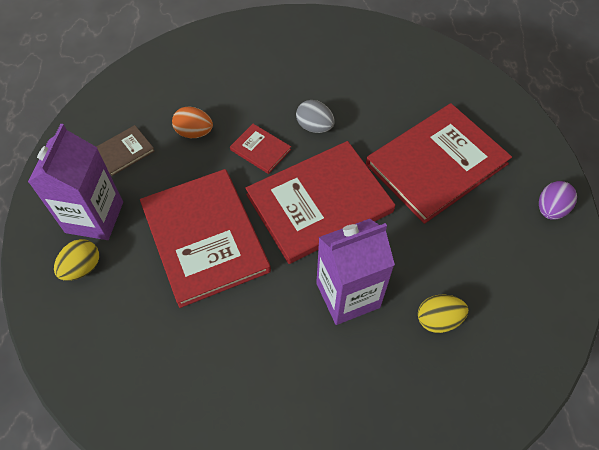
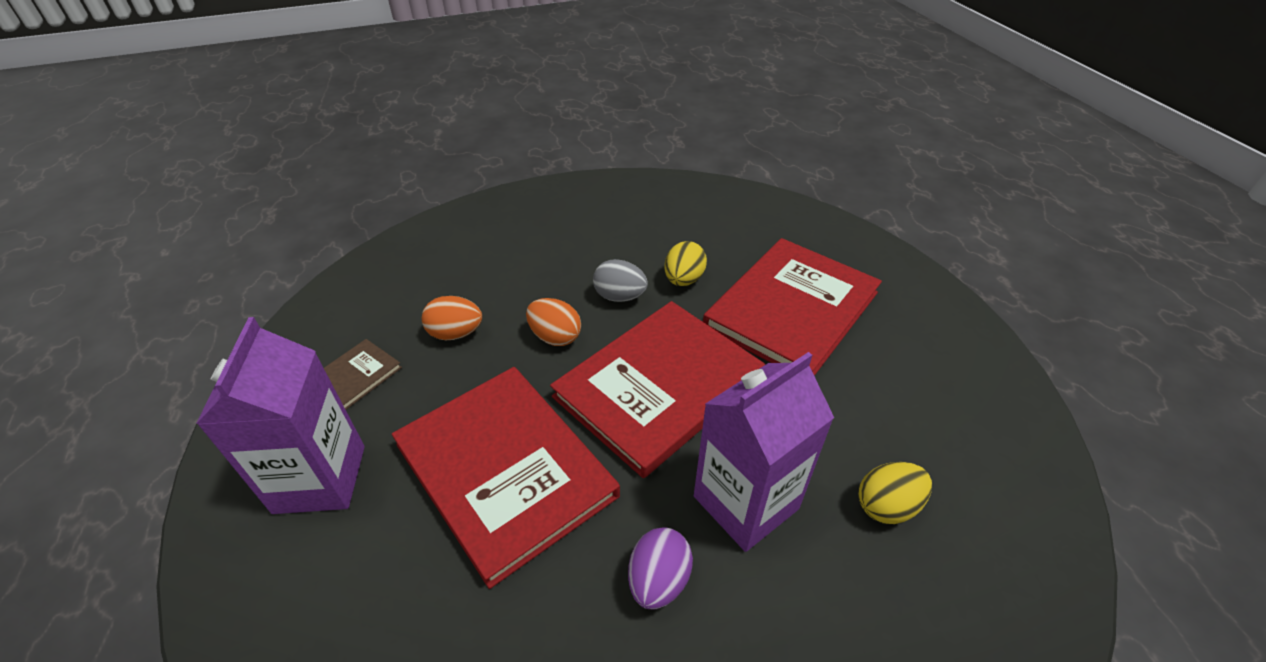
camera: 15 degrees left, 15 degrees down
yellow egg [54,239,99,281] -> yellow egg moved to [665,241,707,286]
red book [230,124,291,174] -> orange egg [526,298,581,346]
purple egg [539,181,577,220] -> purple egg moved to [628,527,693,609]

